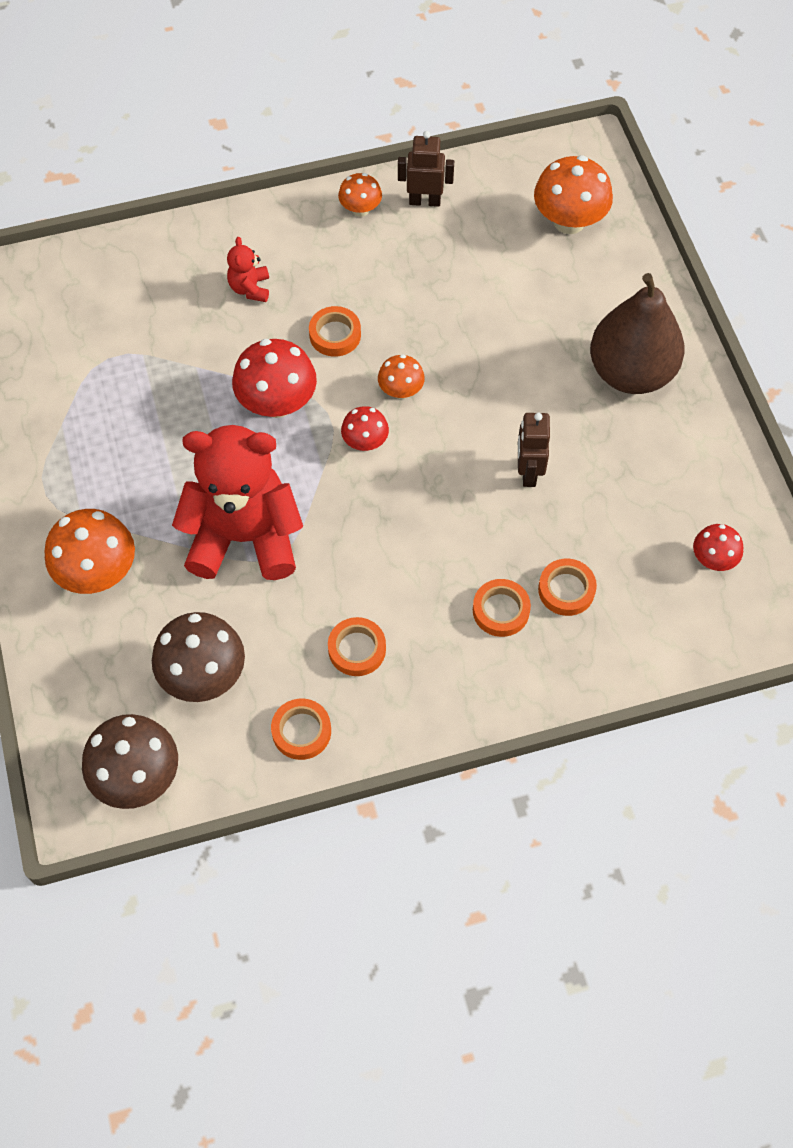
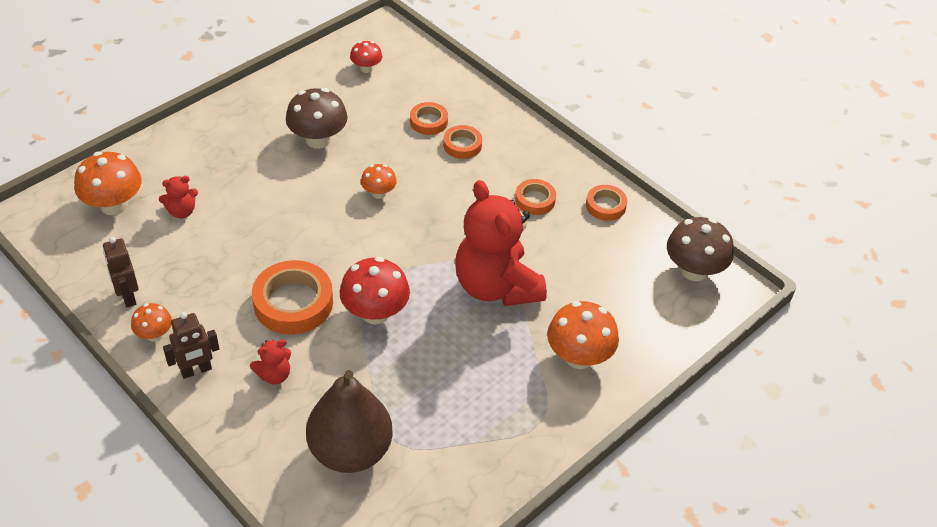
camera: 120 degrees left, 15 degrees down
brown mushroom [152,612,245,702] -> brown mushroom moved to [286,88,348,149]
orange tape [309,306,361,357] -> orange tape [252,260,333,334], size x1.79
red mushroom [341,406,389,451] -> none
orange mushroom [378,354,425,399] -> orange mushroom moved to [361,164,397,199]
brown robot [518,413,550,487] -> brown robot moved to [163,312,219,379]
brown pear [590,273,685,394] -> brown pear moved to [306,370,393,473]
none -> red teddy bear [159,176,198,218]

